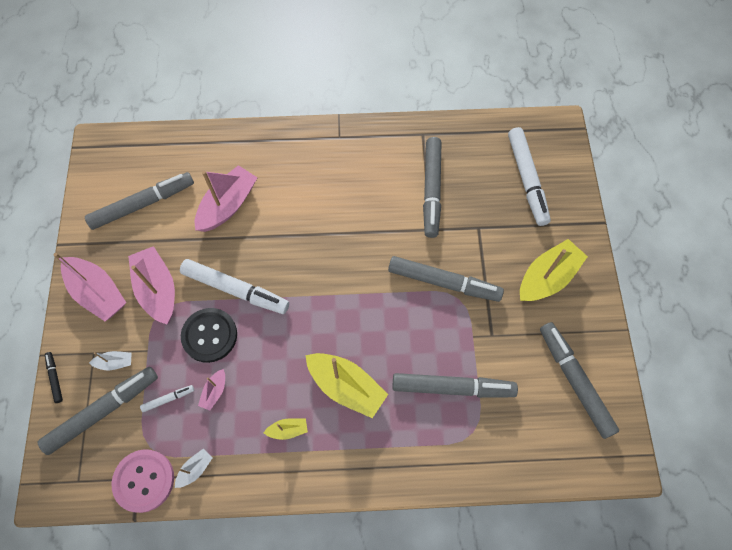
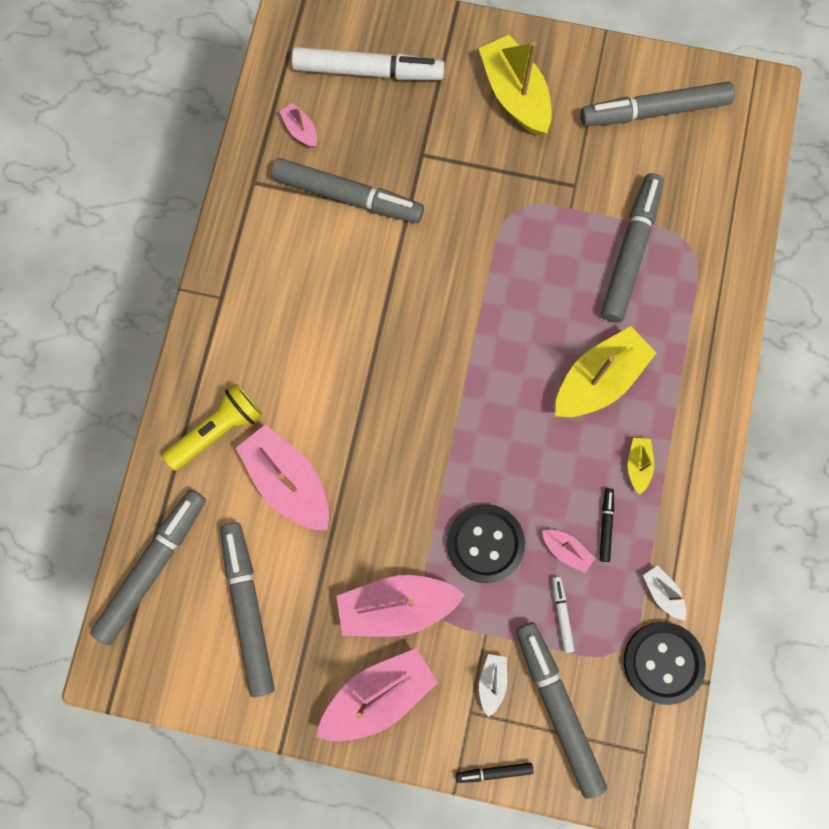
camera: 75 degrees left, 10 degrees up
pink button [112,449,174,513] -> black button [624,622,706,705]
white marker [180,259,289,314] -> none
grey marker [388,256,504,302] -> grey marker moved to [90,490,206,645]
none -> yellow flashlight [162,384,262,471]
none -> pink boat [279,103,317,148]
none -> black marker [599,488,614,562]

